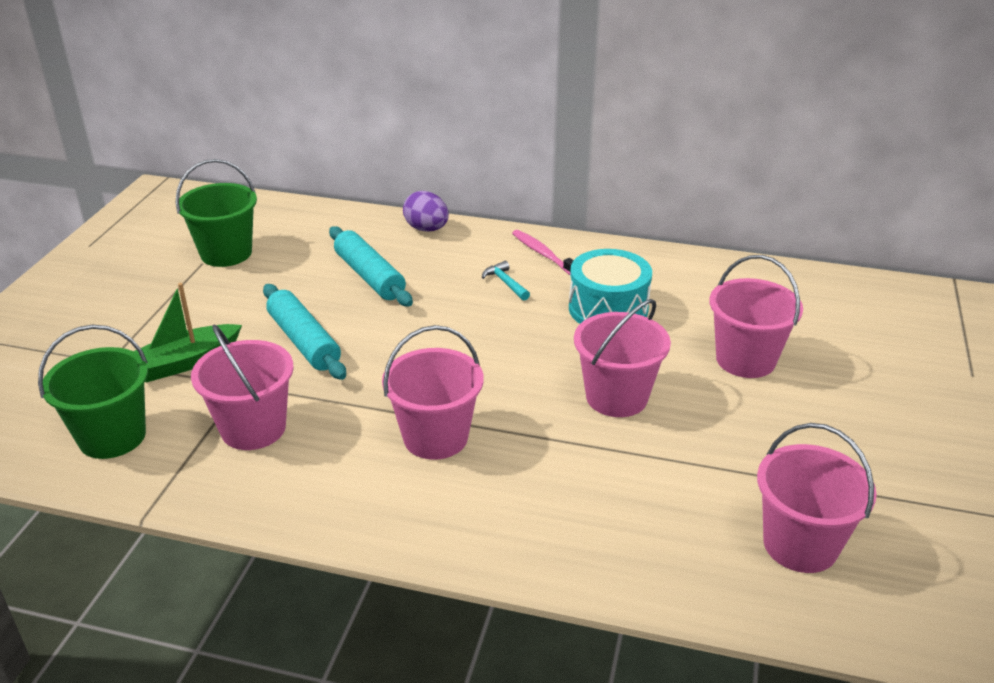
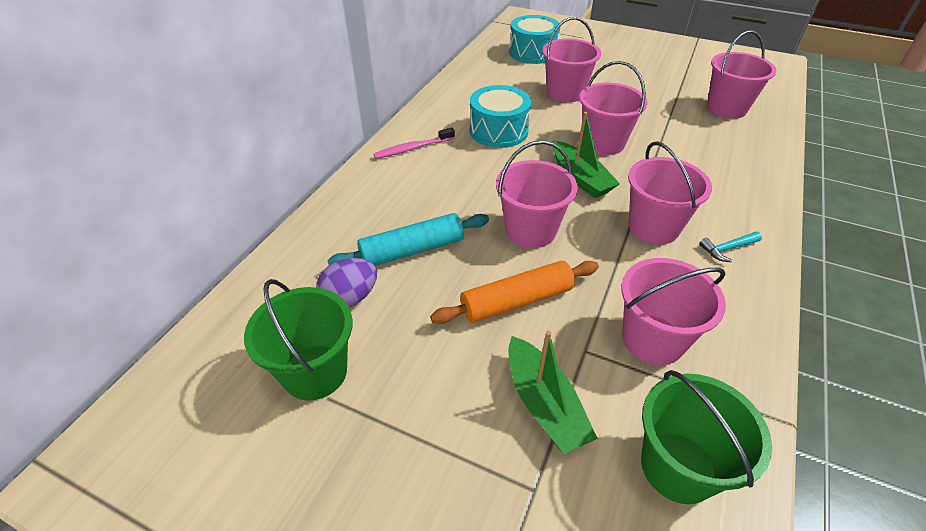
camera: 80 degrees left, 10 degrees up
turquoise rolling pin [263,284,346,380] -> orange rolling pin [430,261,599,324]
purple egg [403,191,449,232] -> purple egg moved to [316,258,377,307]
turquoise hammer [482,261,530,300] -> turquoise hammer moved to [699,232,762,262]
none -> pink bucket [496,140,578,248]
none -> turquoise drum [509,15,560,64]
none -> green boat [553,112,620,198]

